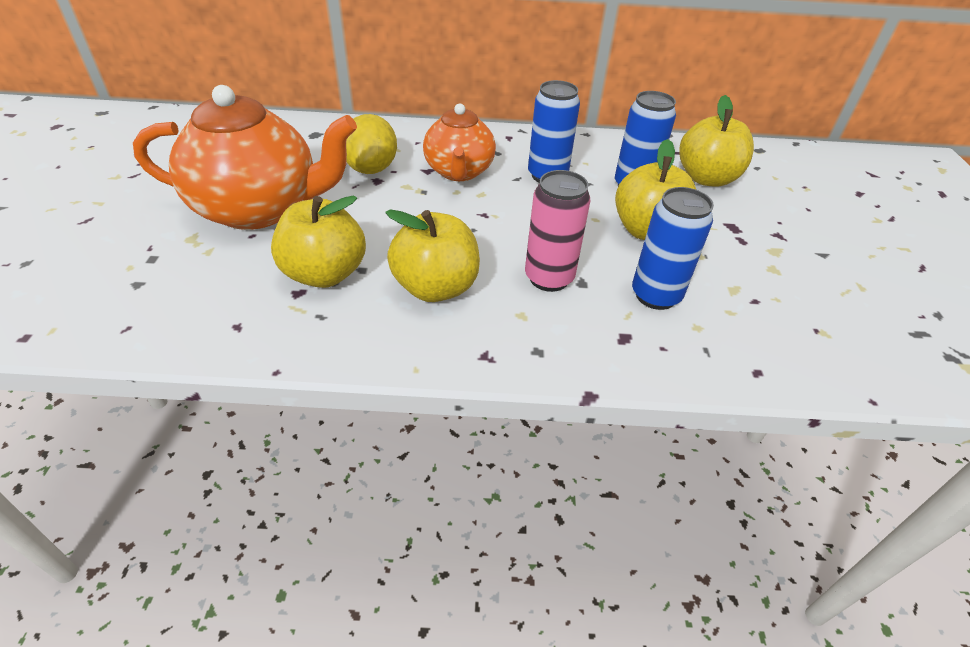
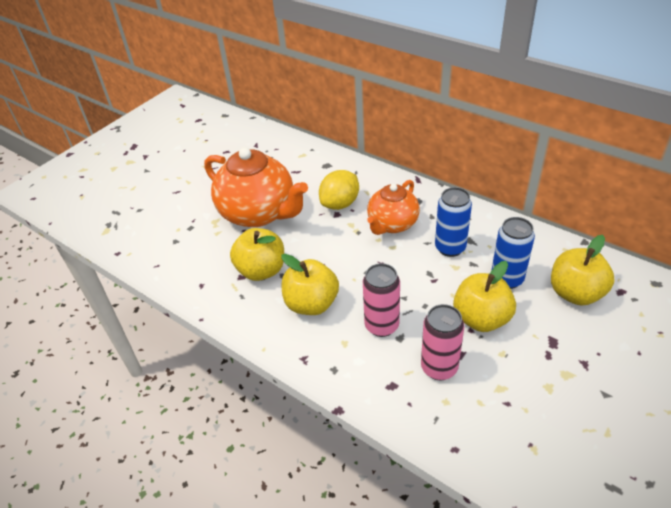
camera: 40 degrees right, 0 degrees up
blue can [632,187,714,310] -> pink can [421,304,464,380]

